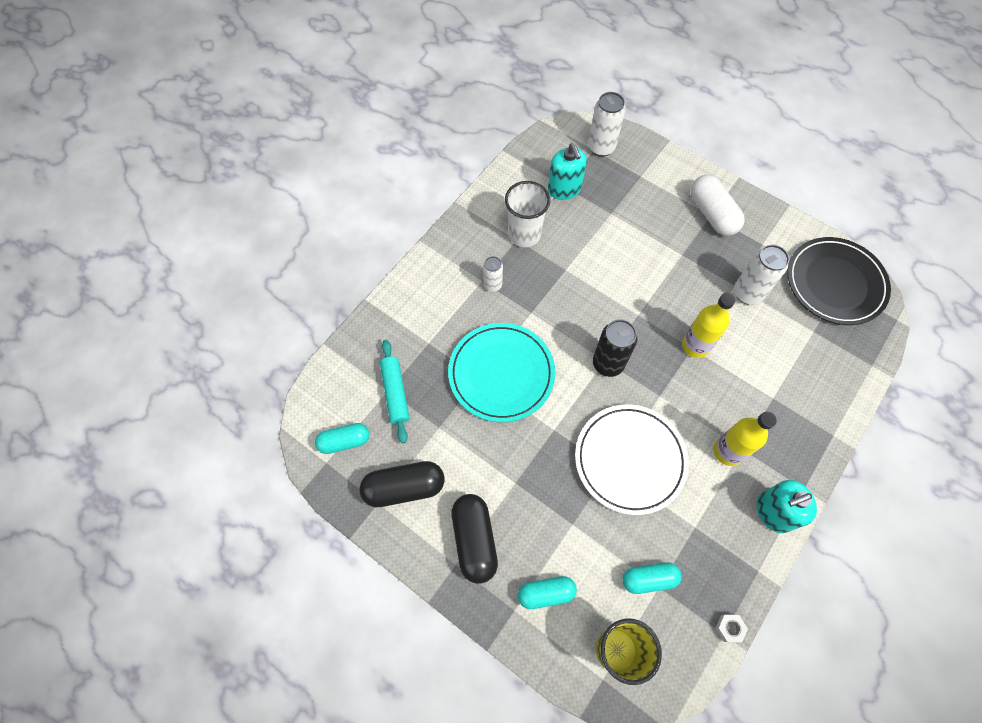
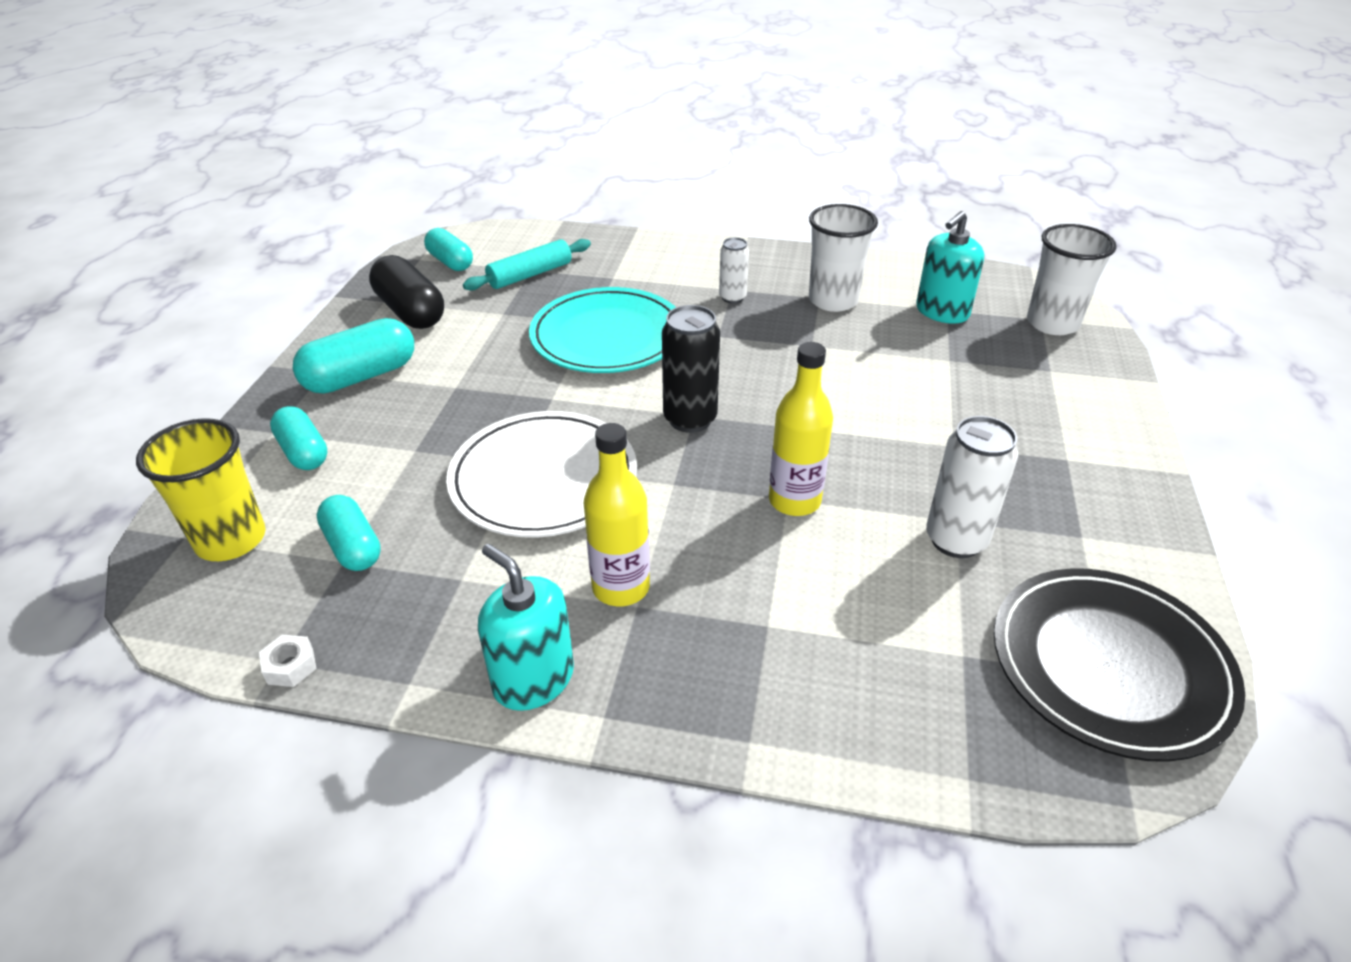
camera: 65 degrees right, 25 degrees down
black capsule [451,494,498,584] -> turquoise capsule [293,318,414,394]
white can [588,92,626,157] -> white cup [1027,224,1117,335]
white capsule [690,175,745,236] -> none

